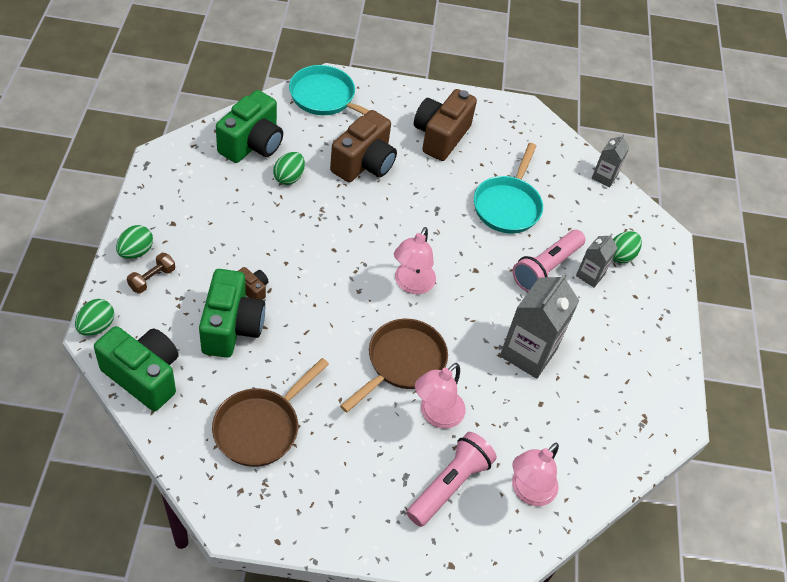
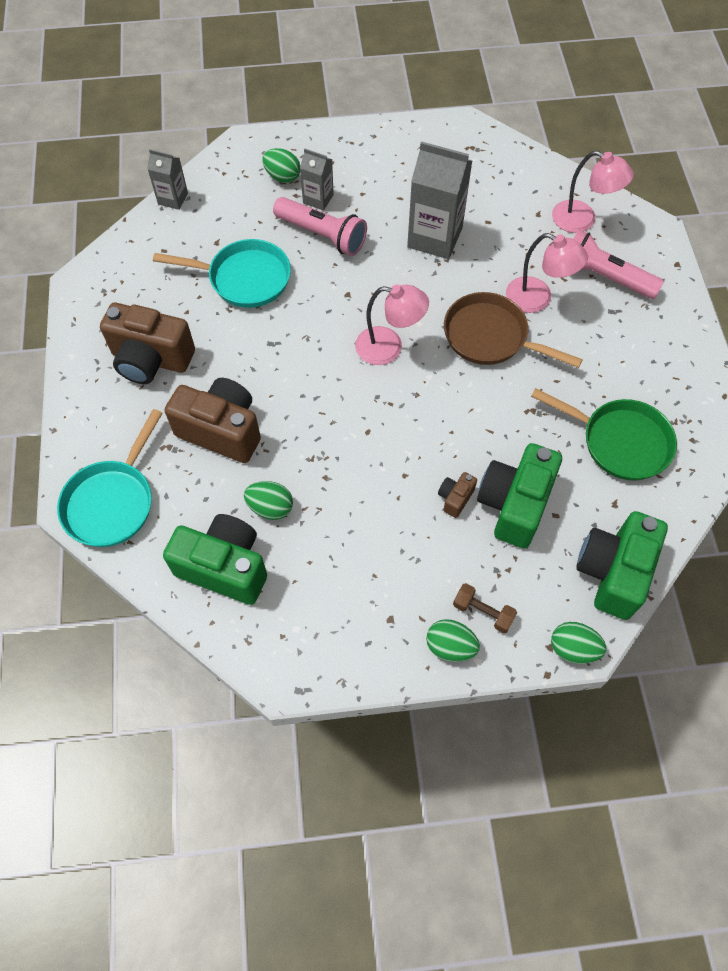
camera: 95 degrees left, 10 degrees up
green camera [199,269,265,358] -> green camera turned 60 degrees counterclockwise [477,443,562,548]
brown pan [212,358,329,467] -> green pan [531,388,677,480]

